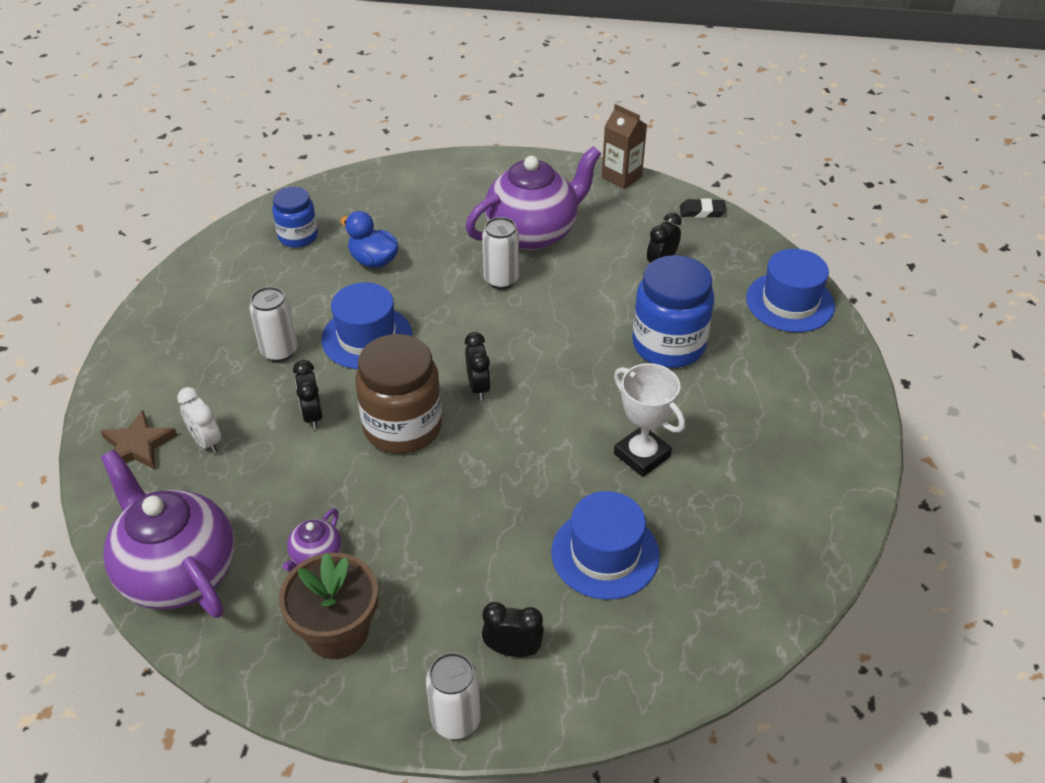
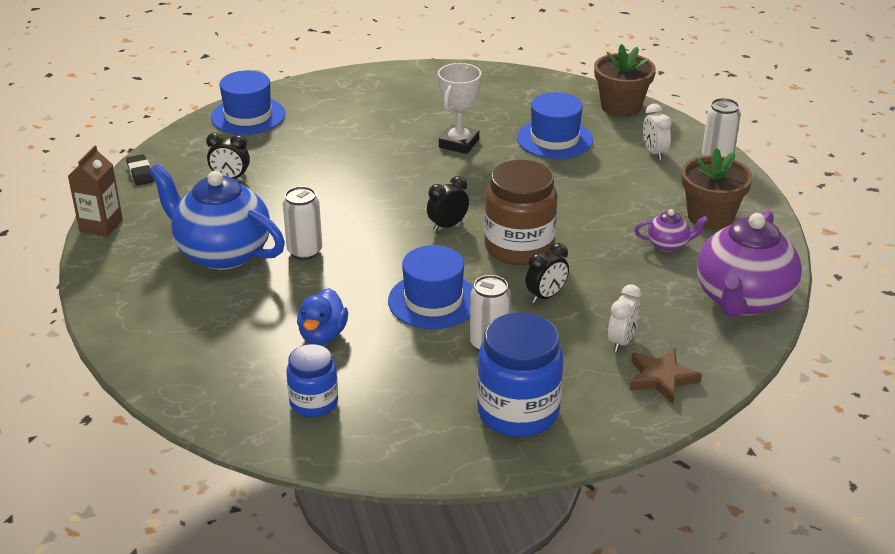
camera: 115 degrees left, 10 degrees down
purple teapot [465,146,602,250] -> blue teapot [149,164,285,270]
black clock [482,602,544,657] -> white clock [643,104,672,160]
blue jar [632,255,714,368] -> blue jar moved to [477,313,564,437]
none -> brown flower pot [594,44,656,117]

